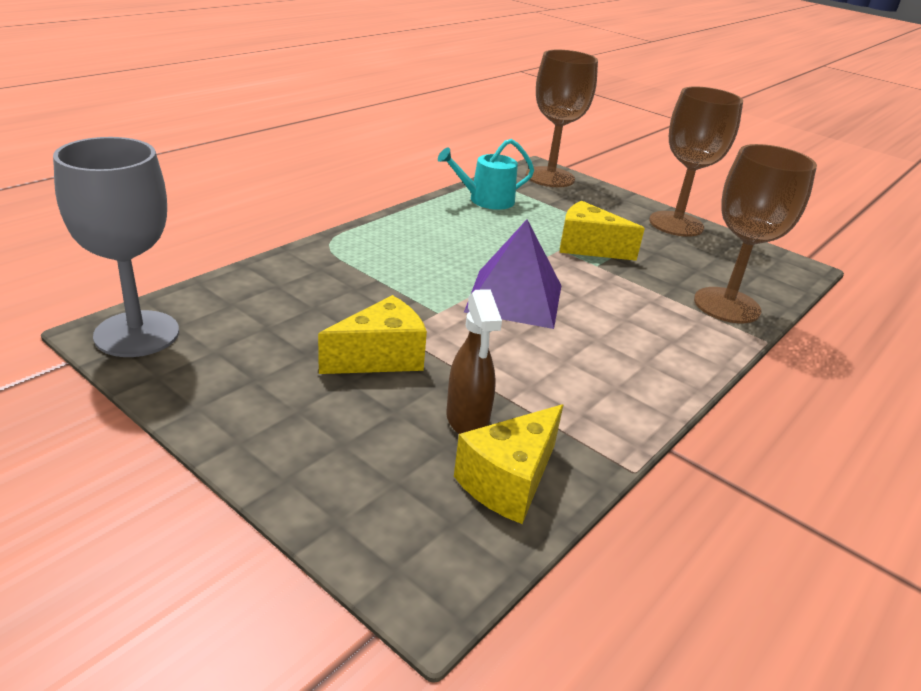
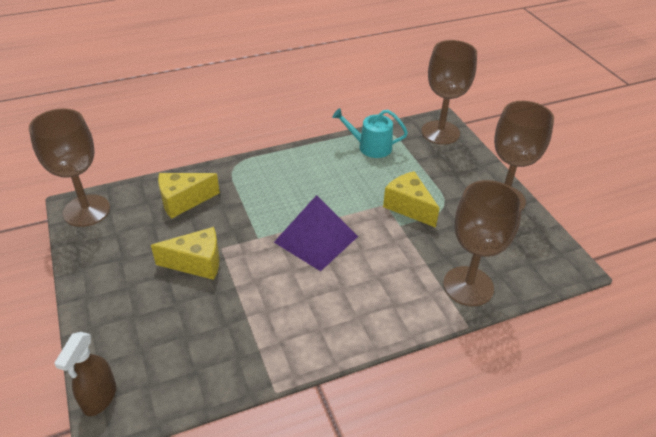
camera: 30 degrees right, 10 degrees up
grey goblet [53,137,179,357] -> brown goblet [29,108,110,227]
brown spray bottle [446,289,502,434] -> brown spray bottle moved to [54,332,116,416]
yellow cheese [454,404,563,524] -> yellow cheese moved to [158,173,220,219]

